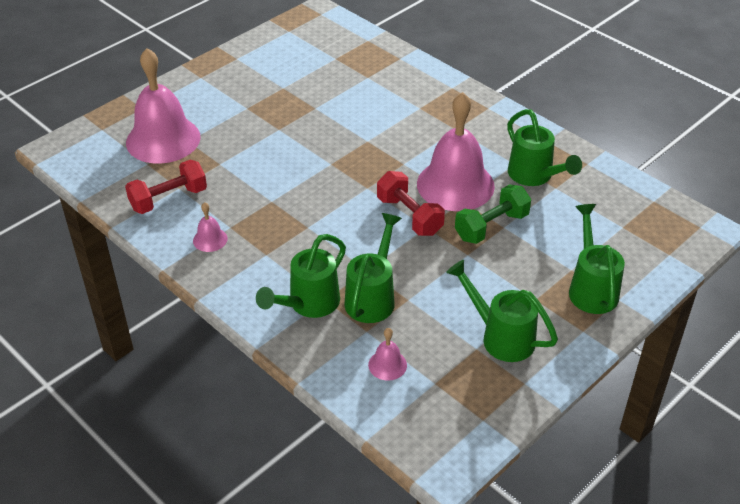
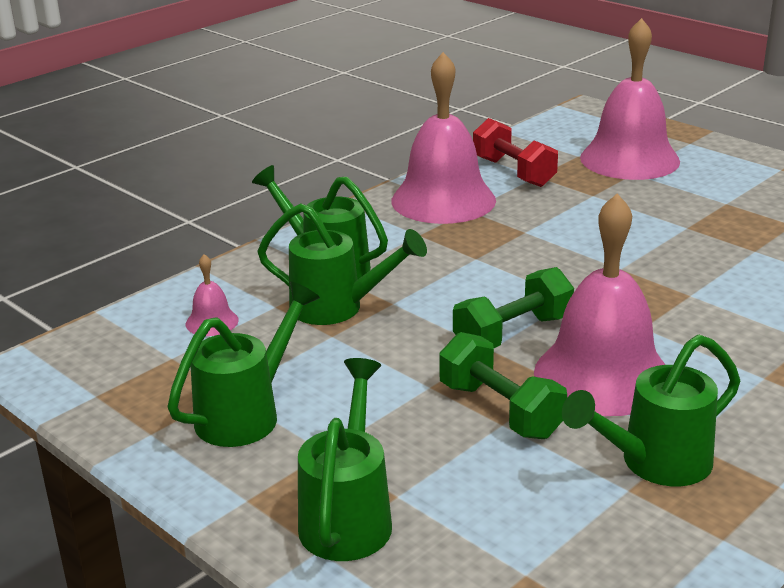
camera: 90 degrees right, 15 degrees down
pink bell [193,202,228,252] -> pink bell [391,52,496,224], size x2.38
red dumbbell [377,171,445,236] -> green dumbbell [453,267,574,348]
green watering can [569,204,625,314] -> green watering can turned 75 degrees counterclockwise [298,358,392,561]

